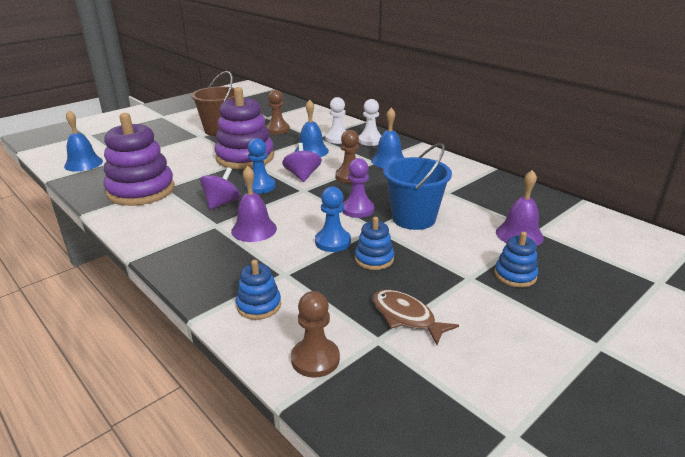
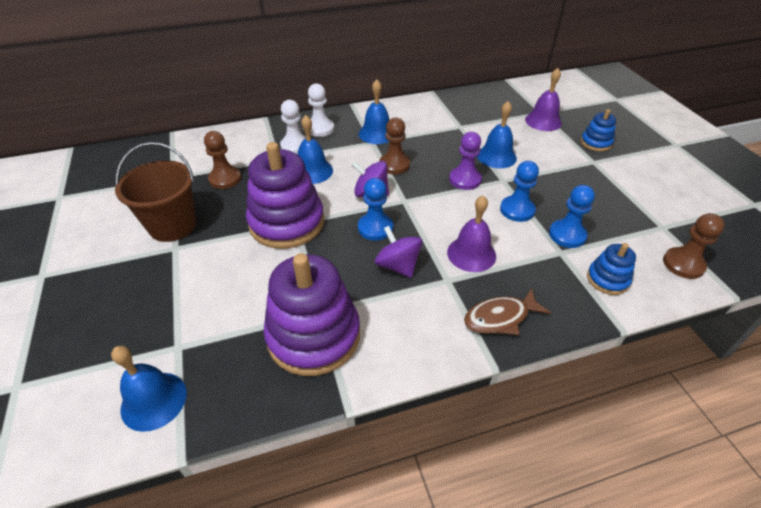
camera: 65 degrees left, 15 degrees up
blue stacking toy [355,217,394,270] -> none
brown fish [372,289,459,345] -> brown fish moved to [464,288,551,335]
blue bucket [383,143,452,230] -> blue bell [477,101,517,168]
none -> blue pawn [549,185,595,248]

